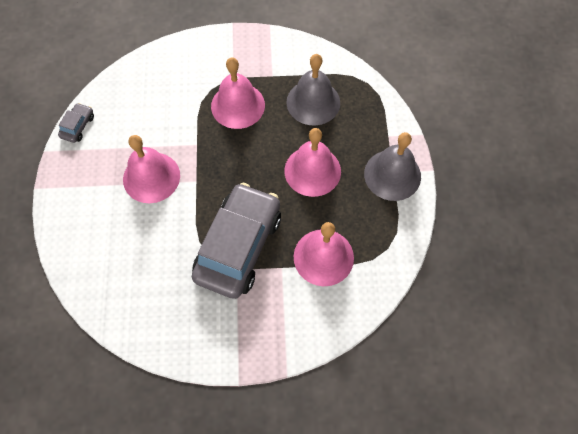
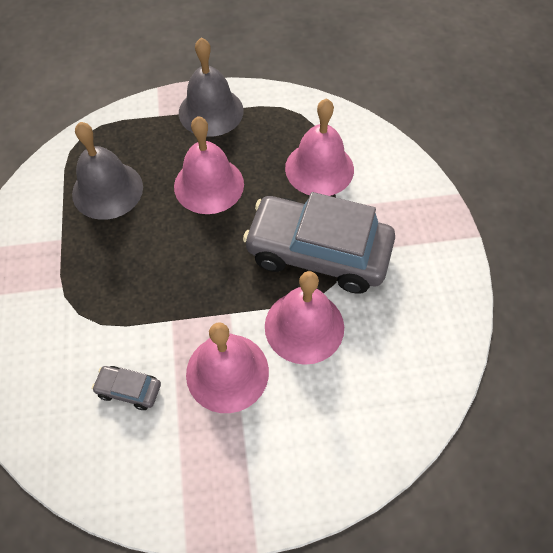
camera: 95 degrees left, 5 degrees down
grey car [58,103,94,143] -> grey car moved to [92,366,161,410]
pink bell [211,57,265,129] -> pink bell moved to [265,271,344,365]

